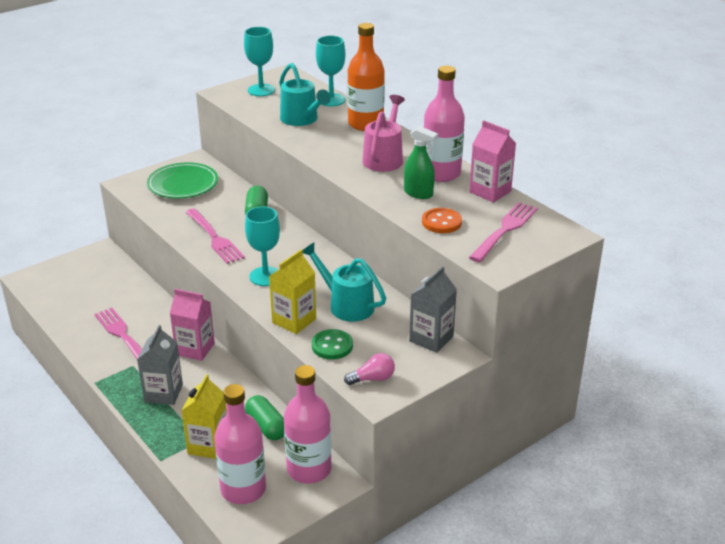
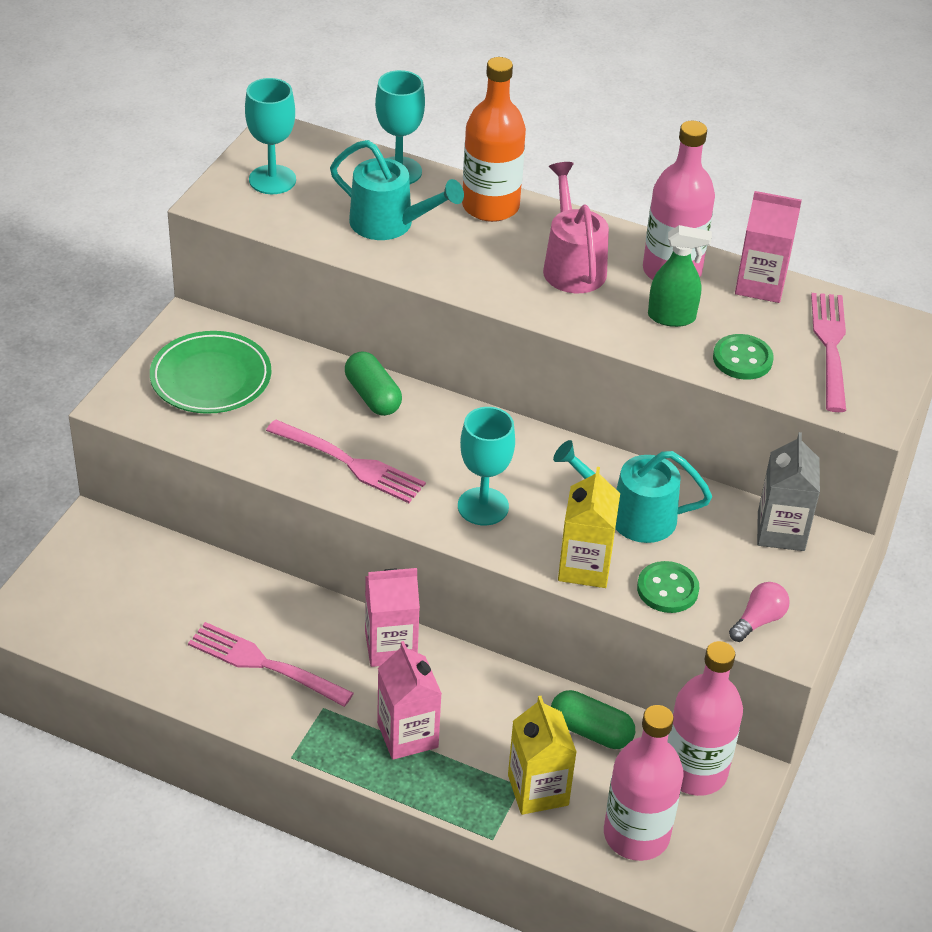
camera: 30 degrees left, 10 degrees up
grey carton [137,325,183,405] -> pink carton [377,641,442,760]
orange button [422,208,462,233] -> green button [713,334,774,380]

